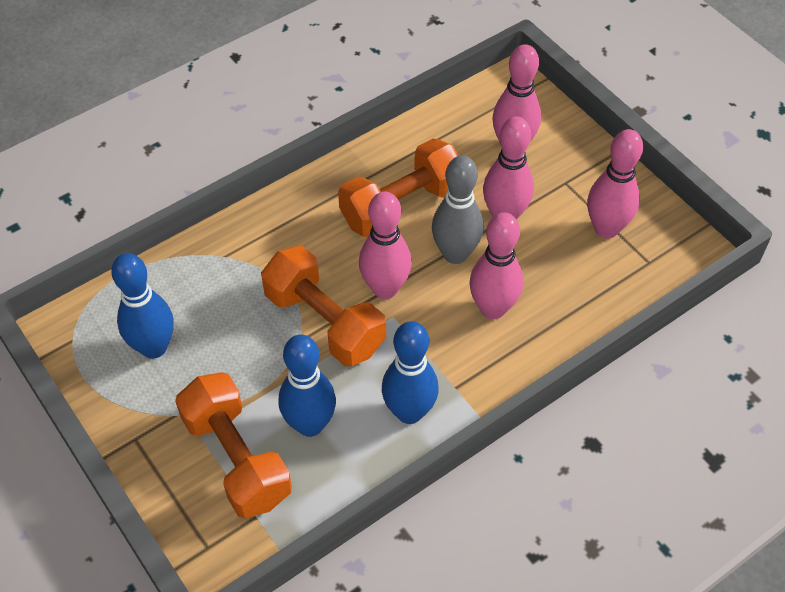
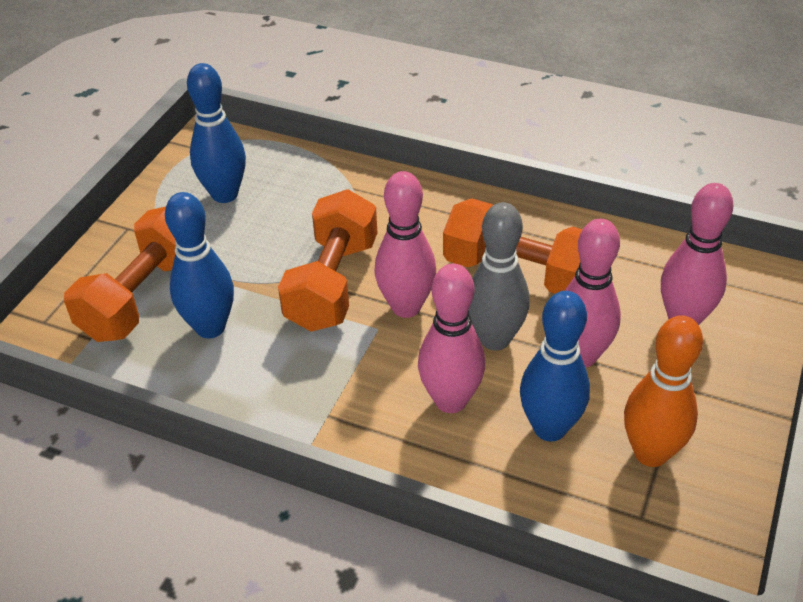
camera: 60 degrees right, 10 degrees down
blue bowling pin [382,321,439,424] -> blue bowling pin moved to [520,291,590,441]
pink bowling pin [587,129,643,238] -> orange bowling pin [624,315,703,467]

